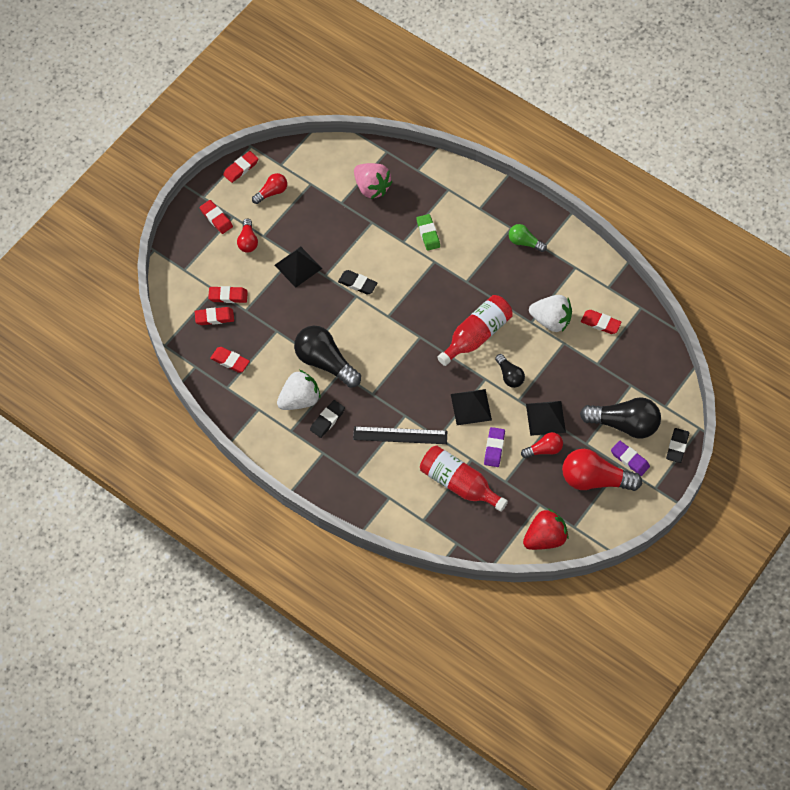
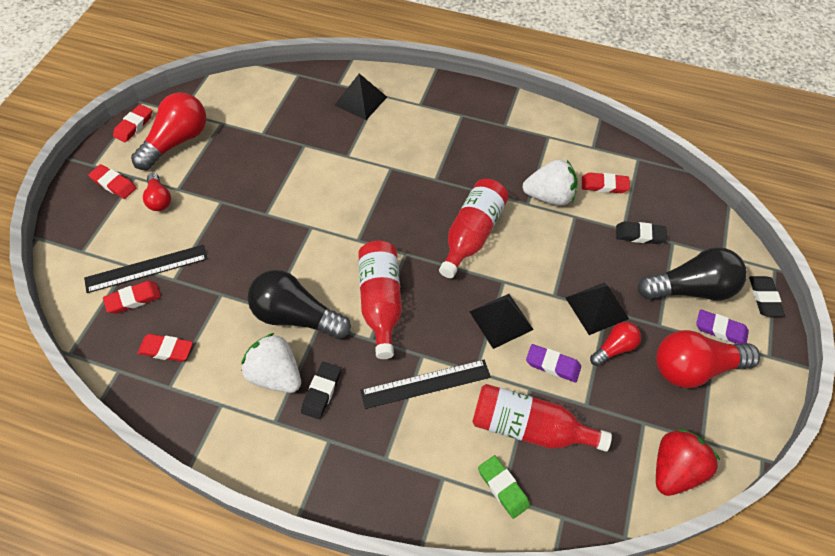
camera: 20 degrees left, 5 degrees down
red eraser [208,286,248,303] -> black ruler [84,245,208,293]
red light bulb [252,173,287,204] -> red light bulb [131,92,206,170], size x1.85
black pyramid [275,247,322,288] -> black pyramid moved to [335,74,387,120]
white strawberry [277,370,321,410] -> white strawberry turned 90 degrees counterclockwise [241,333,301,393]
black eraser [338,270,377,295] -> black eraser moved to [616,221,667,244]
pink strawberry [354,163,392,199] -> none
green eraser [416,214,440,251] -> green eraser moved to [478,455,530,519]
purple eraser [484,427,505,467] -> purple eraser turned 60 degrees counterclockwise [526,344,581,382]
black light bulb [495,354,525,388] -> none
green light bulb [509,224,547,252] -> none
none -> red bottle [358,241,402,359]

